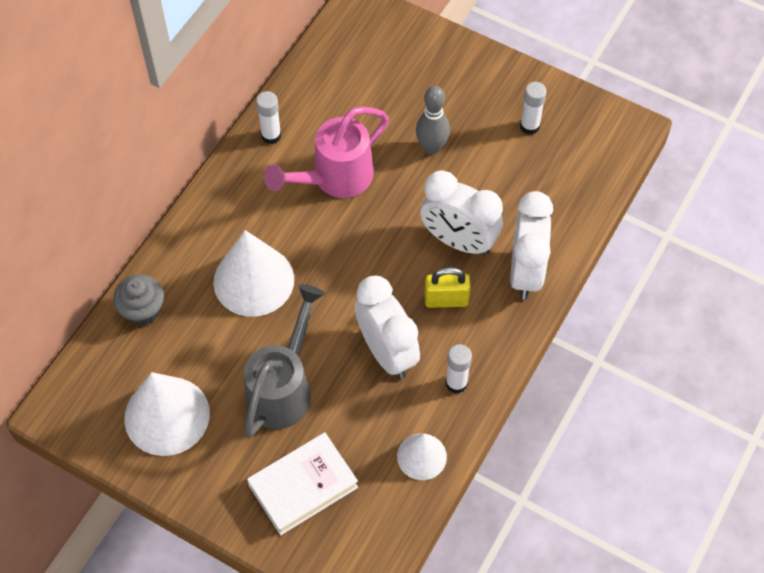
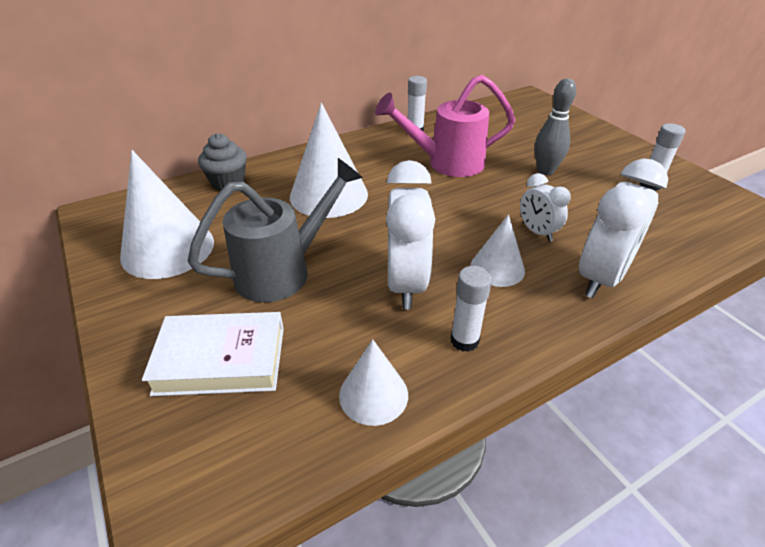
camera: 30 degrees right, 20 degrees down
white clock [420,170,503,255] -> white clock [520,173,571,242], size x0.55
yellow padlock [424,267,471,308] -> white cone [471,214,525,287]

